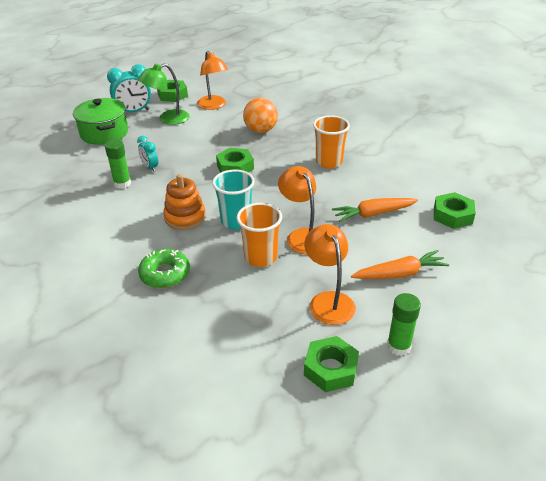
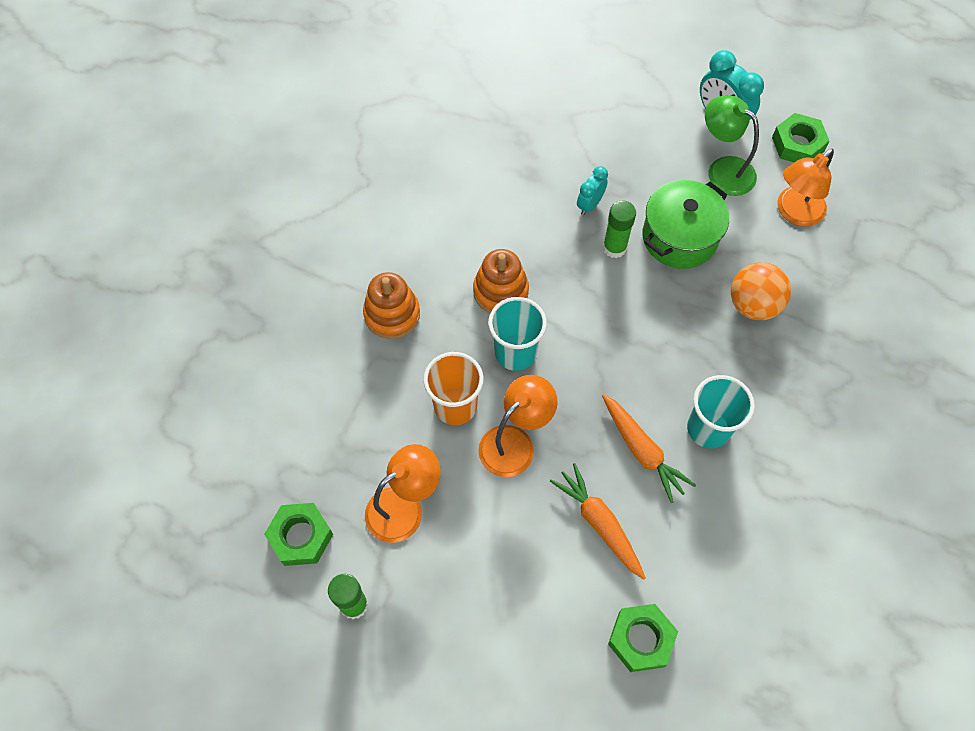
camera: 70 degrees right, 25 degrees up
green pot [73,98,128,145] -> green pot moved to [642,180,729,269]
green glue stick [105,139,131,189] -> green glue stick moved to [603,200,636,258]
green donut [138,249,190,288] -> orange stacking toy [363,272,420,339]
green nut [216,148,254,173] -> none
orange cup [313,115,350,168] -> turquoise cup [687,375,755,449]
orange carrot [351,250,449,279] -> orange carrot moved to [602,394,696,503]

